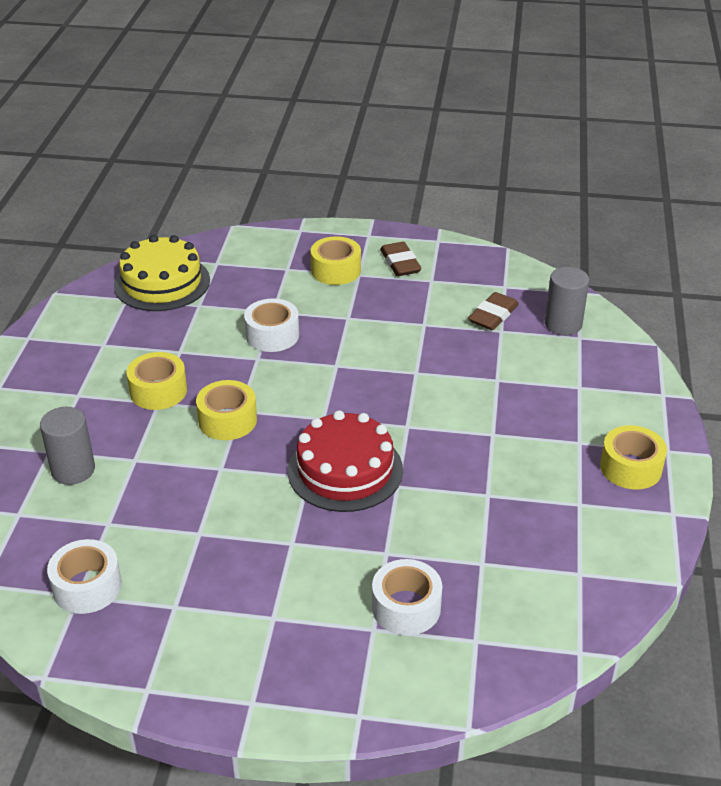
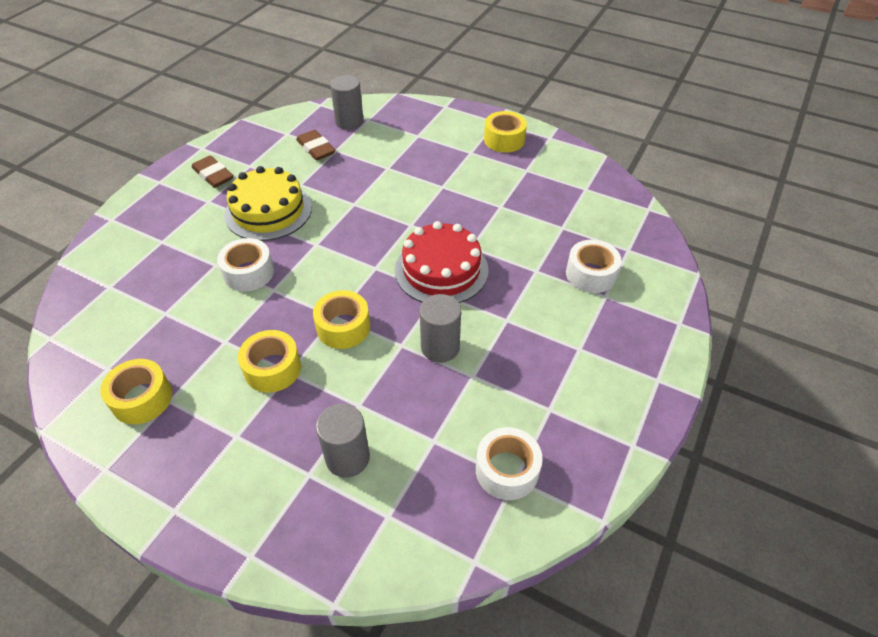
camera: 70 degrees left, 10 degrees up
yellow cake [114,235,210,311] -> yellow cake moved to [224,166,312,241]
yellow tape [311,236,361,285] -> yellow tape moved to [100,359,172,424]
brown eraser [380,242,422,276] -> brown eraser turned 45 degrees clockwise [192,156,234,188]
none -> grey cylinder [420,294,461,363]

